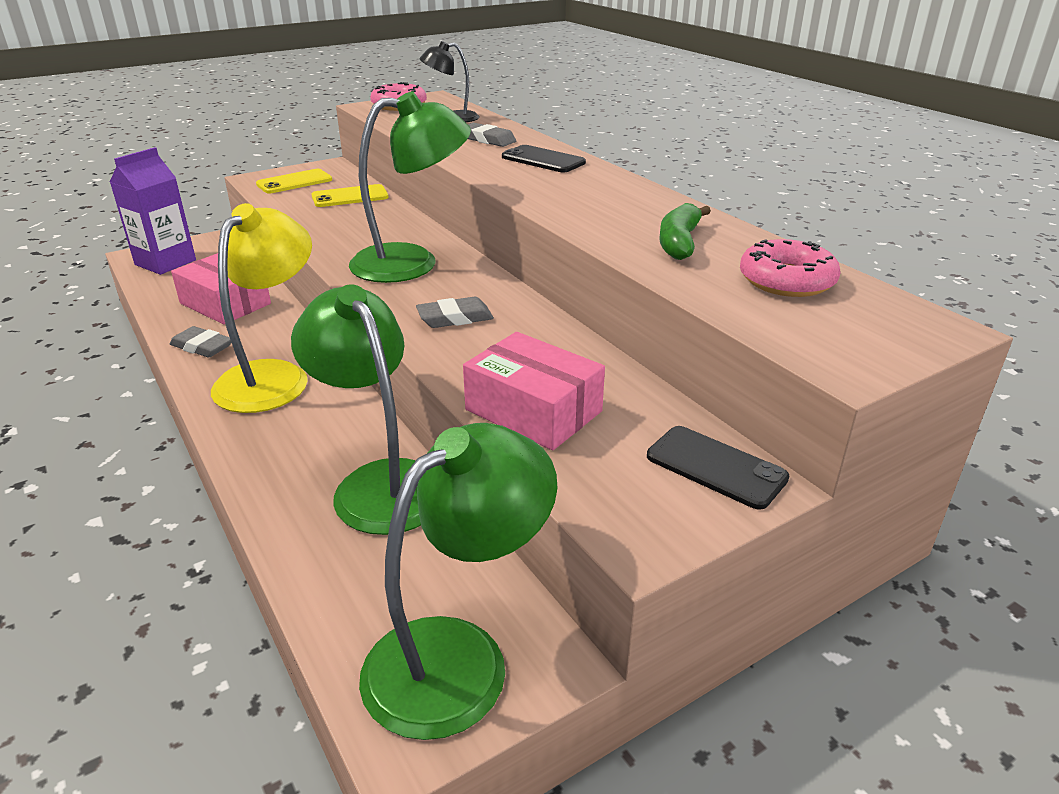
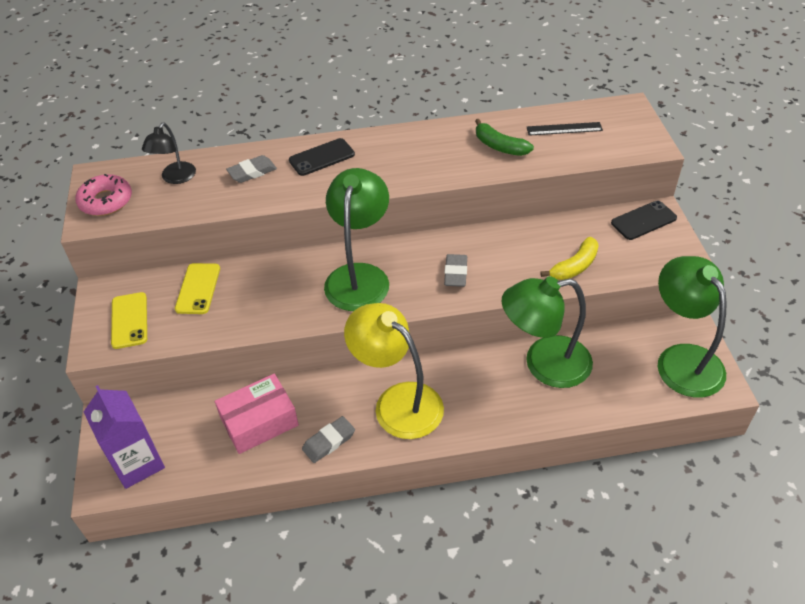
camera: 65 degrees left, 15 degrees up
pink box [463,332,605,450] -> yellow banana [540,237,599,280]
pink donut [740,239,840,297] -> black ruler [527,122,603,136]

